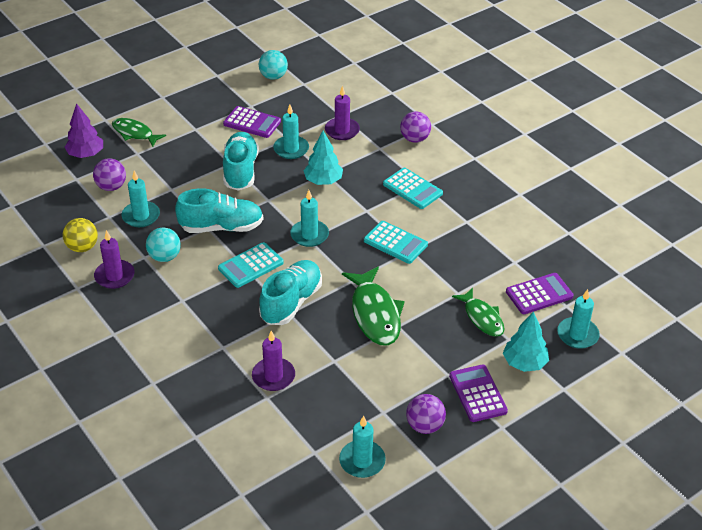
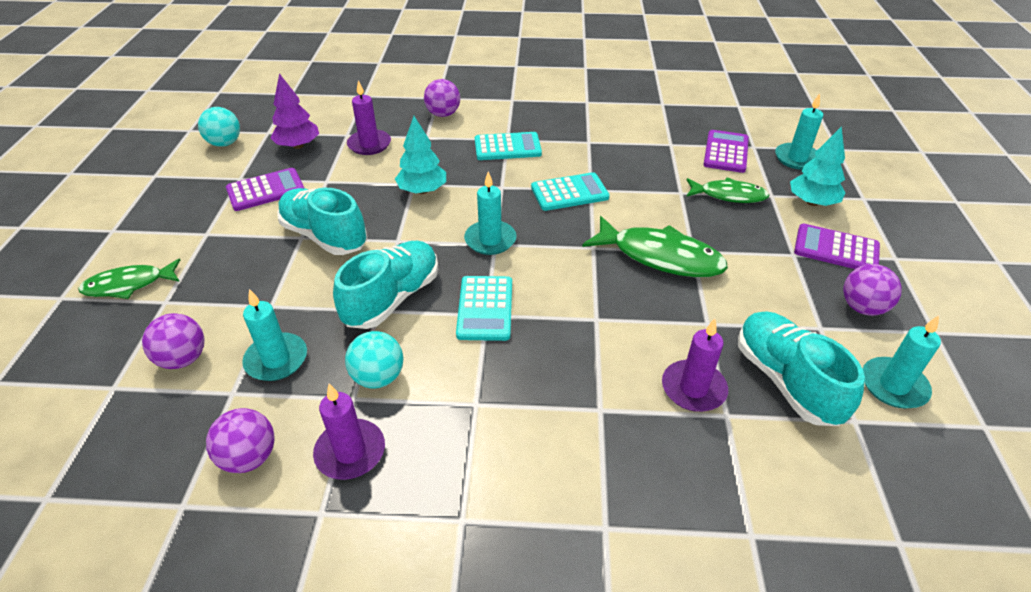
camera: 50 degrees left, 0 degrees up
yellow ball [63,218,98,252] -> purple ball [206,408,275,473]
purple tree [65,103,103,158] -> purple tree moved to [270,73,319,149]
turquoise shoe [259,260,322,325] -> turquoise shoe moved to [738,311,865,426]
turquoise candle [273,105,309,159] -> none

